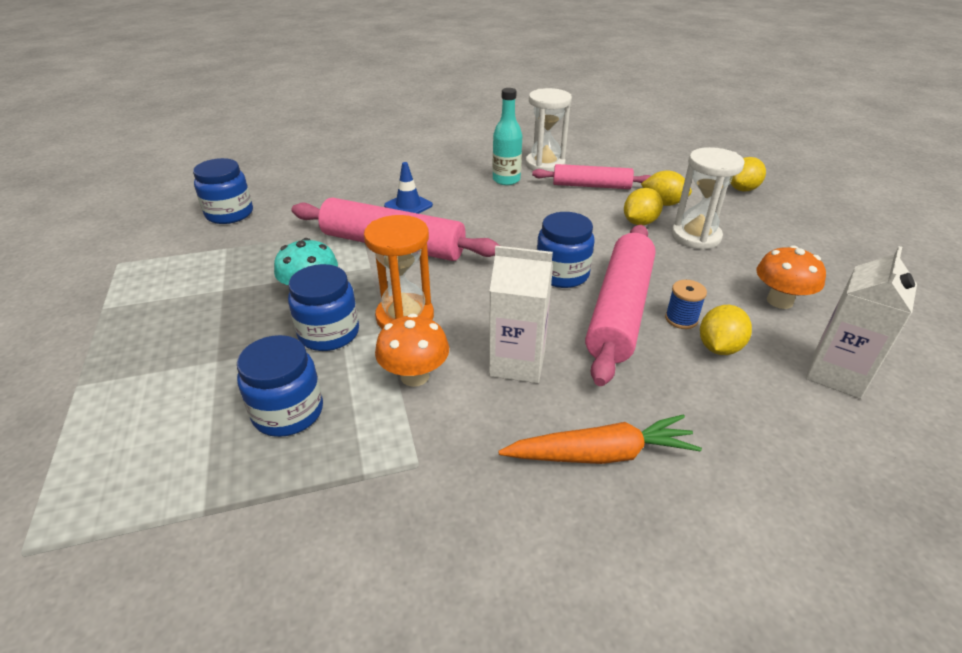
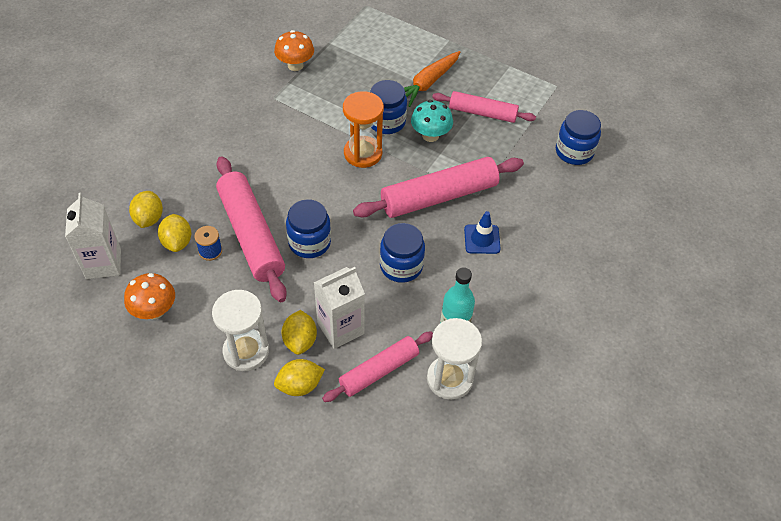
camera: 135 degrees right, 15 degrees up
blue jar [237,335,323,437] -> blue jar moved to [380,223,425,283]
orange mushroom [375,313,449,387] -> orange mushroom moved to [274,30,314,71]
white carton [489,246,553,383] -> white carton moved to [314,267,365,349]
orange carrot [498,415,702,464] -> orange carrot moved to [404,51,460,107]
yellow lemon [731,157,766,192] -> yellow lemon moved to [129,191,163,228]
none -> pink rolling pin [432,91,536,123]

